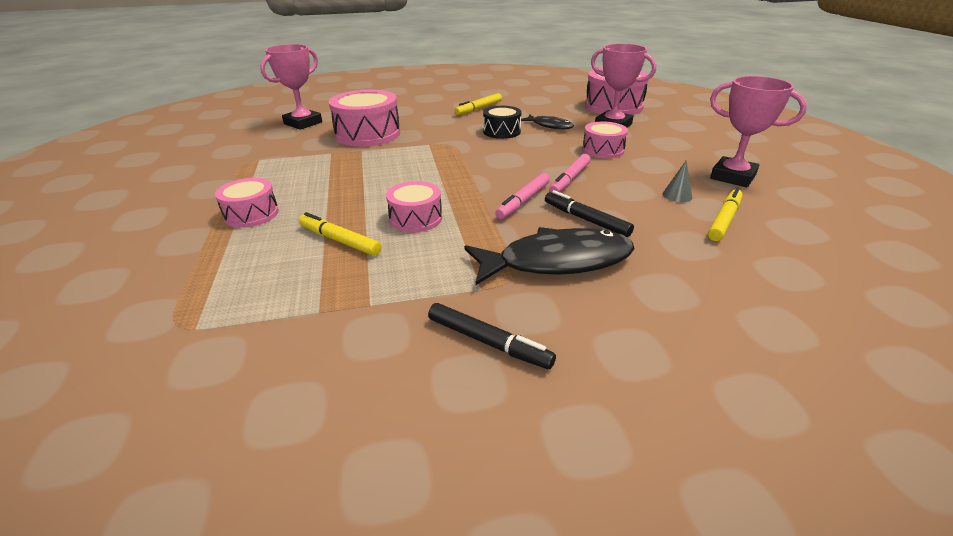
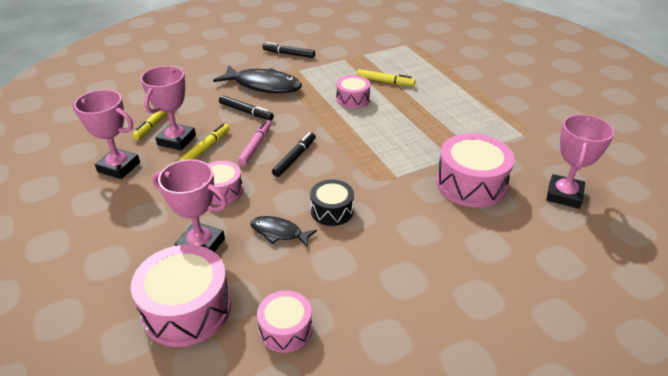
camera: 165 degrees right, 5 degrees up
pink drum [215,178,279,228] -> pink drum moved to [257,290,312,353]
yellow marker [455,93,502,115] -> yellow marker moved to [179,123,230,161]
black fish [464,227,635,285] -> black fish turned 135 degrees counterclockwise [213,65,302,93]
pink marker [495,173,550,219] -> none
grey cone [662,160,692,202] -> pink trophy [140,66,196,151]
none -> black marker [272,132,316,177]

